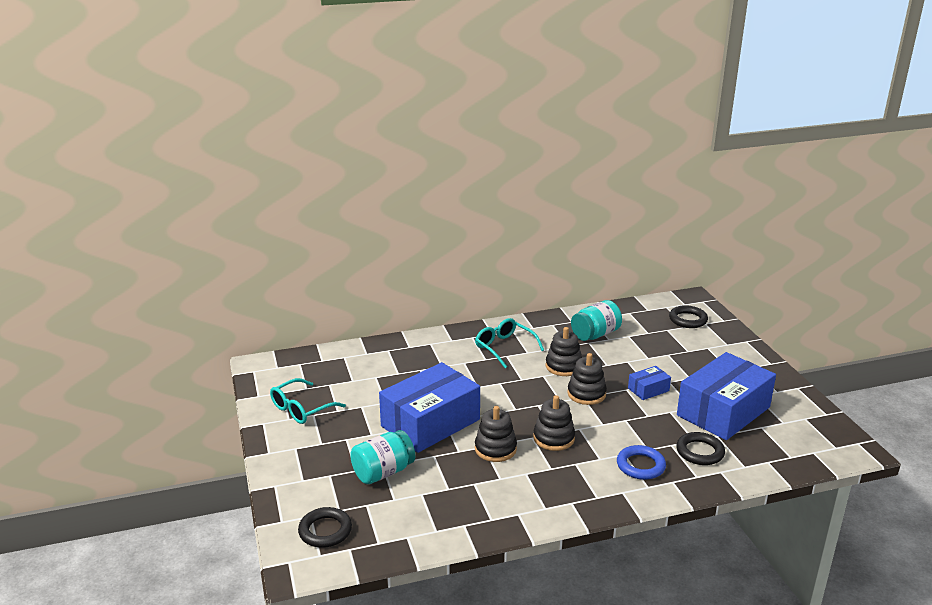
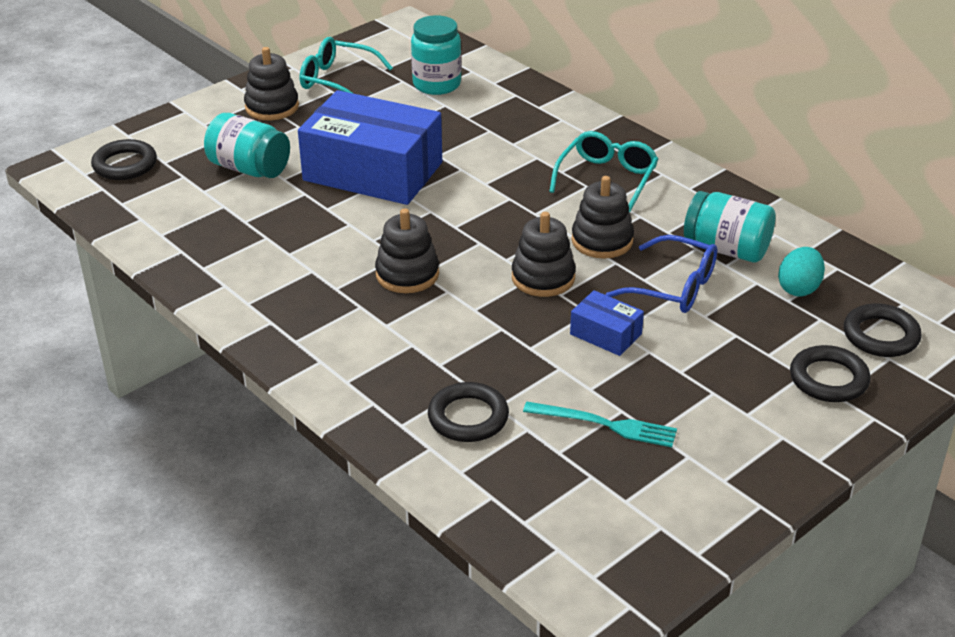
camera: 65 degrees right, 10 degrees up
black stacking toy [475,406,517,462] -> black stacking toy moved to [244,47,299,120]
blue ring [617,445,666,480] -> none
blue box [677,352,776,440] -> turquoise fork [523,402,677,447]
none -> turquoise jar [411,15,461,95]
none -> blue glasses [605,235,717,313]
none -> turquoise egg [778,247,825,297]
none -> black ring [790,345,871,402]

